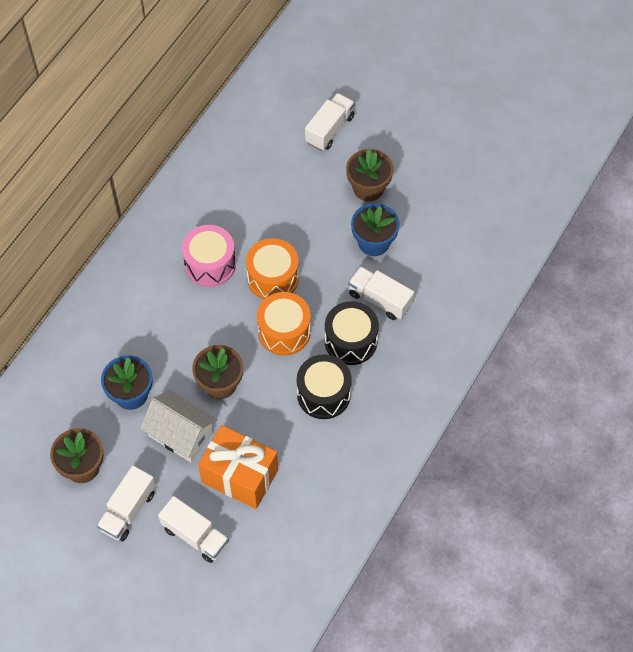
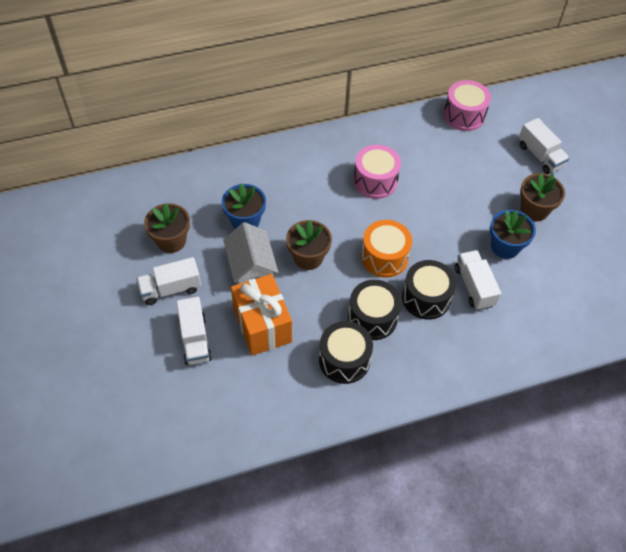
camera: 40 degrees right, 5 degrees down
orange drum [246,238,299,299] -> none
white truck [305,93,355,151] -> white truck turned 75 degrees clockwise [519,118,569,174]
none -> black drum [319,321,373,384]
none -> pink drum [444,80,491,131]

